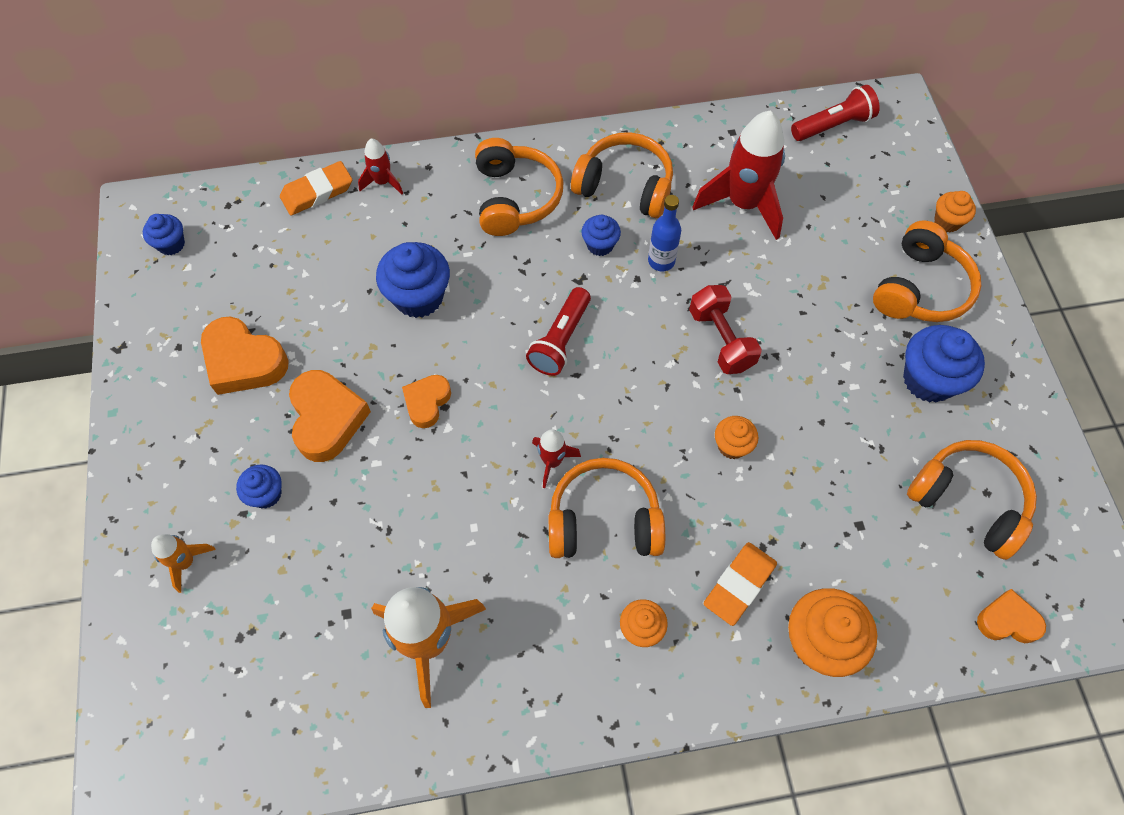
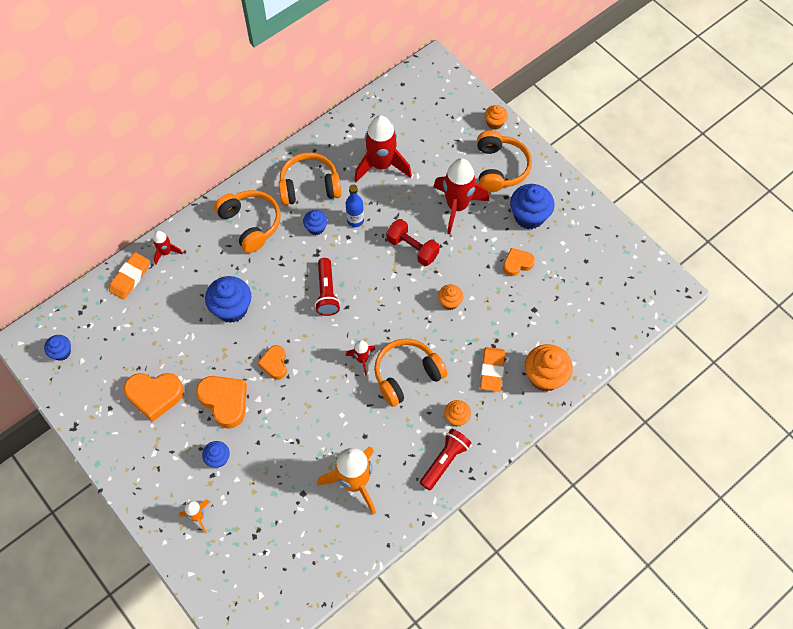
camera: 30 degrees left, 0 degrees up
red flashlight [791,85,880,141] -> red flashlight moved to [420,429,471,491]
orange headphones [907,440,1037,560] -> none
orange heart [977,589,1046,643] -> orange heart moved to [503,248,535,276]
none -> red rocket [433,158,489,234]

